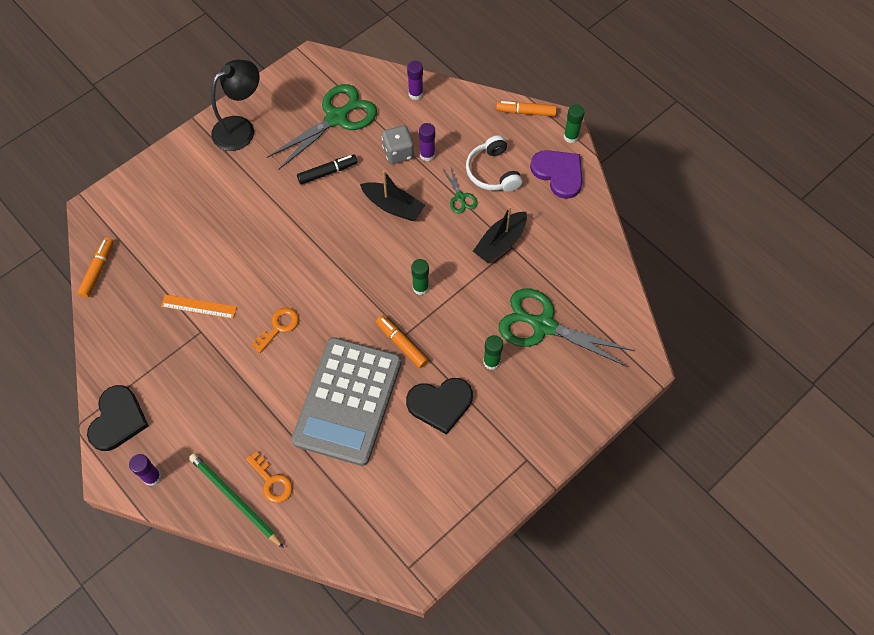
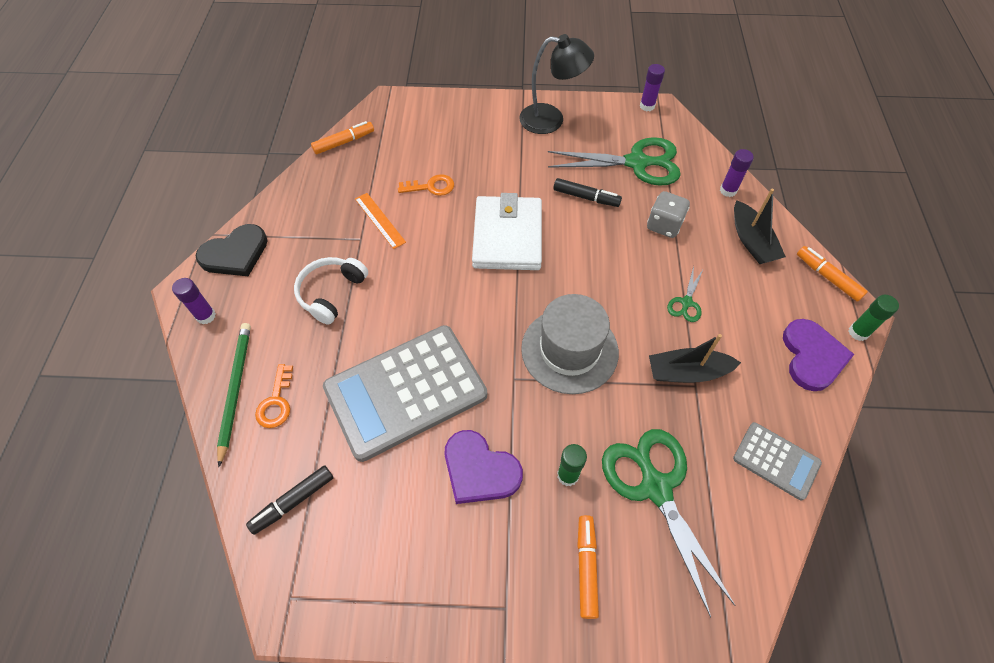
camera: 45 degrees right, 5 degrees down
orange key [252,308,299,353] -> orange key moved to [398,174,454,196]
black boat [360,170,425,221] -> black boat moved to [734,189,786,264]
orange marker [376,315,428,368] -> orange marker moved to [577,515,599,619]
black heart [406,378,473,435] -> purple heart [444,430,523,504]
green glue stick [411,259,429,295] -> grey hat [521,294,619,394]
purple glue stick [419,123,435,161] -> purple glue stick moved to [640,64,665,111]
white headphones [466,135,522,192] -> white headphones moved to [294,257,368,325]
none -> black marker [246,465,334,535]
none -> white wallet [472,193,542,270]
none -> grey calculator [733,422,822,500]

